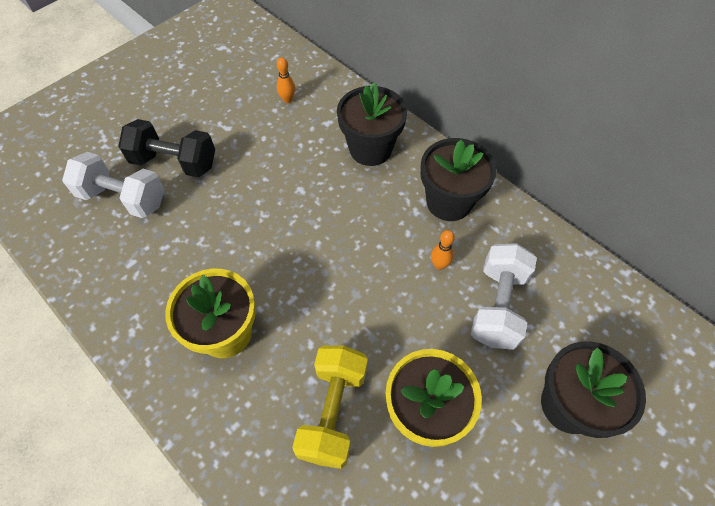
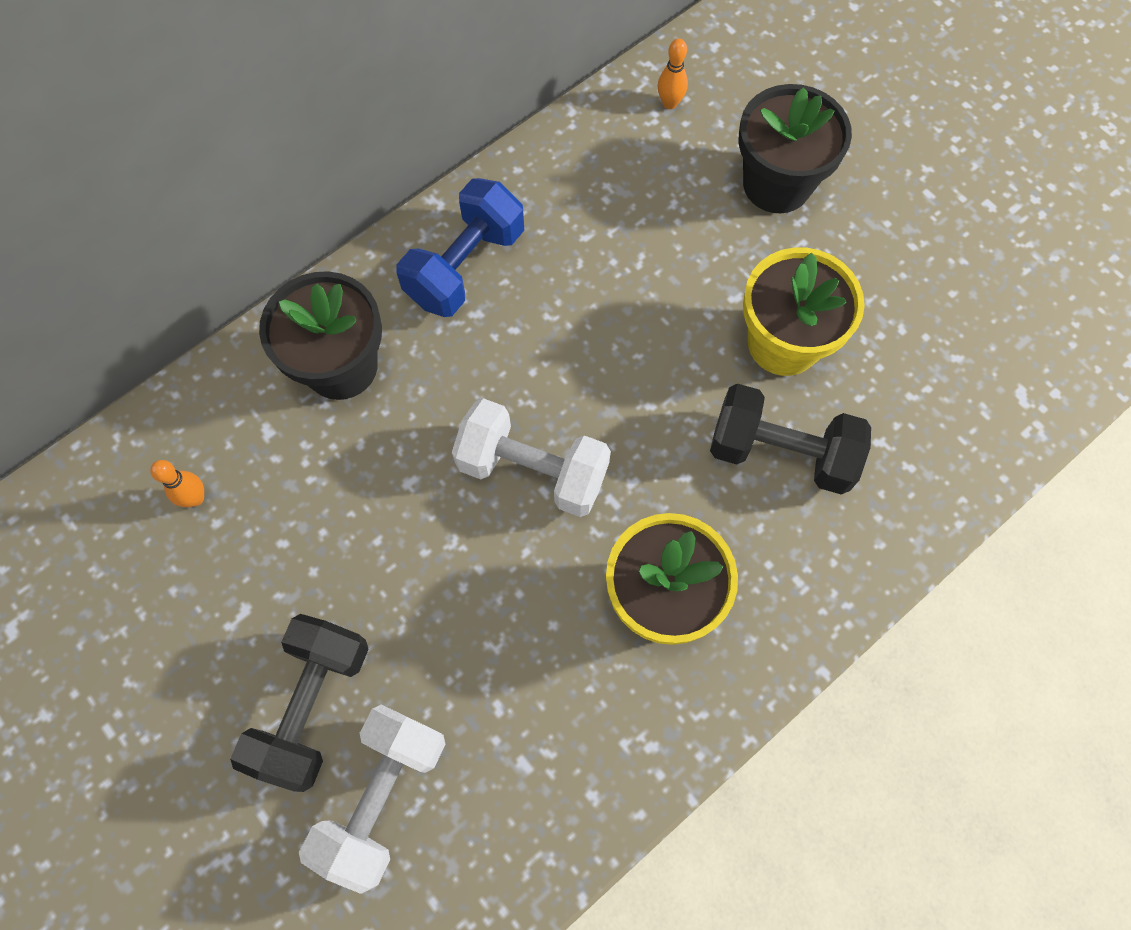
camera: 85 degrees left, 10 degrees up
yellow dumbbell [292,345,368,469] -> black dumbbell [710,384,871,495]
black flower pot [420,138,497,221] -> blue dumbbell [396,178,524,317]
orange bowling pin [431,230,455,270] -> orange bowling pin moved to [657,39,688,109]
white dumbbell [471,243,537,350] -> white dumbbell moved to [452,398,611,517]

